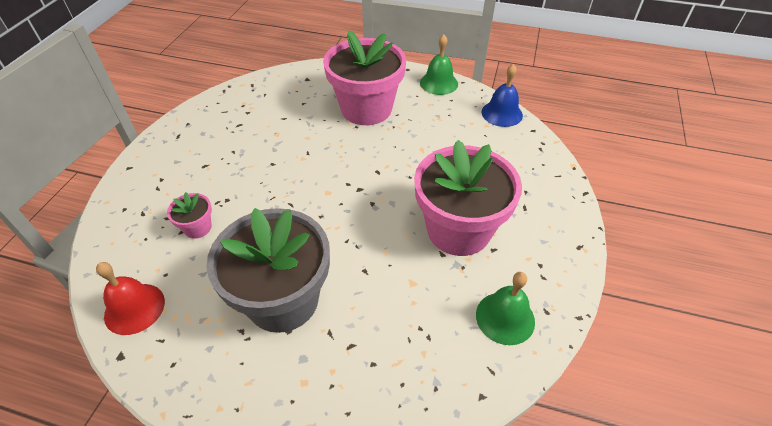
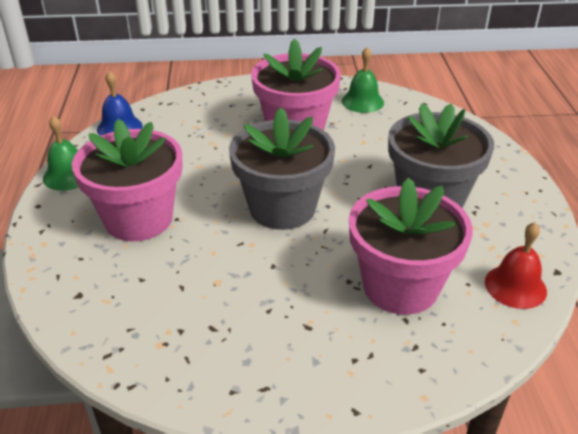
camera: 110 degrees left, 10 degrees down
pink flower pot [167,192,212,239] -> pink flower pot [349,178,473,315], size x2.36
none -> grey flower pot [229,107,335,230]

